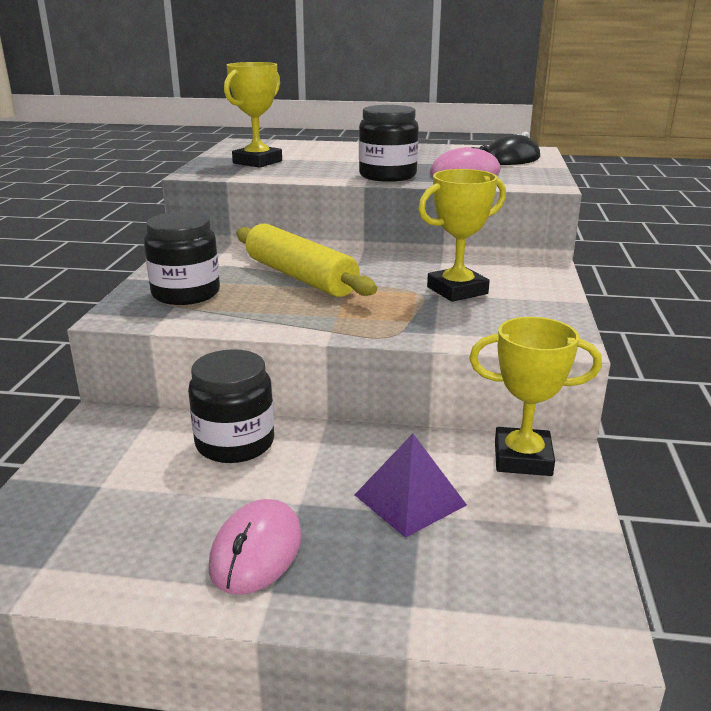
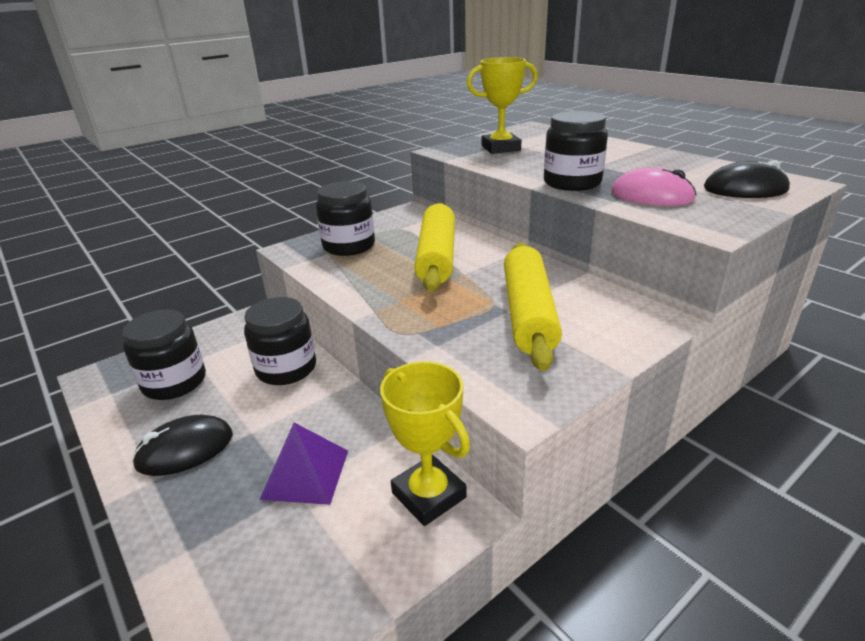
camera: 45 degrees right, 5 degrees up
pink mouse [209,499,302,595] -> black mouse [132,415,233,476]
yellow trophy [418,169,506,302] -> yellow rolling pin [504,242,562,371]
none -> black jar [122,310,206,400]

